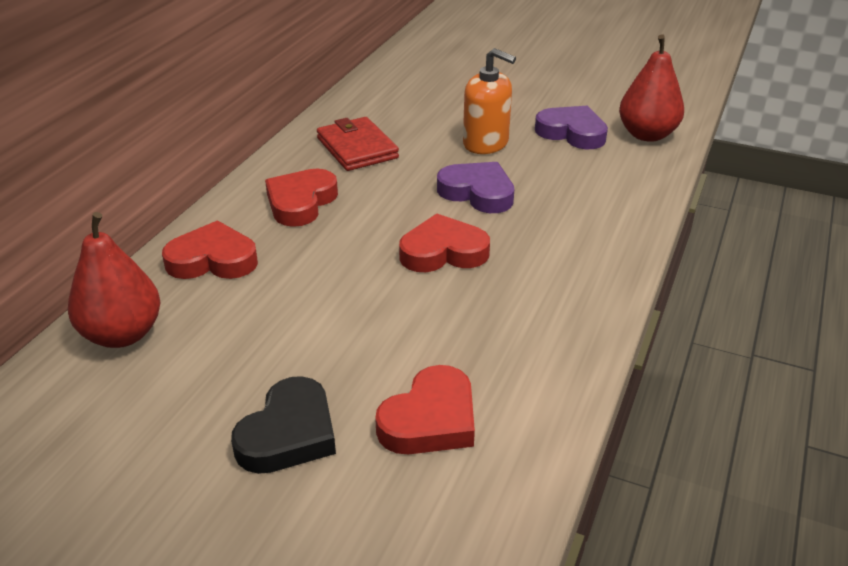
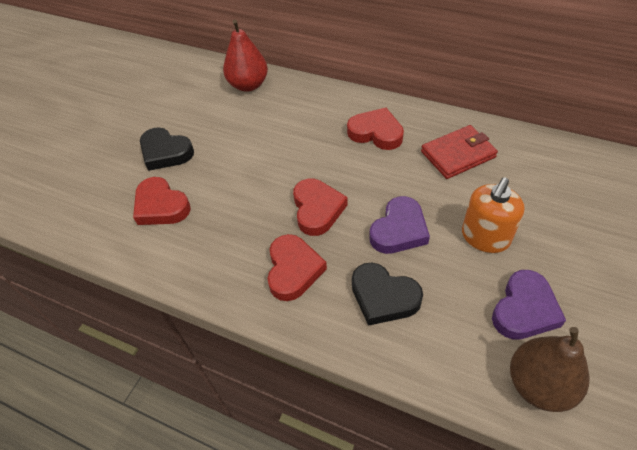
camera: 95 degrees right, 15 degrees up
red heart [162,221,258,279] -> red heart moved to [267,234,327,301]
red pear [619,34,684,142] -> brown pear [510,327,590,412]
none -> black heart [352,263,423,326]

